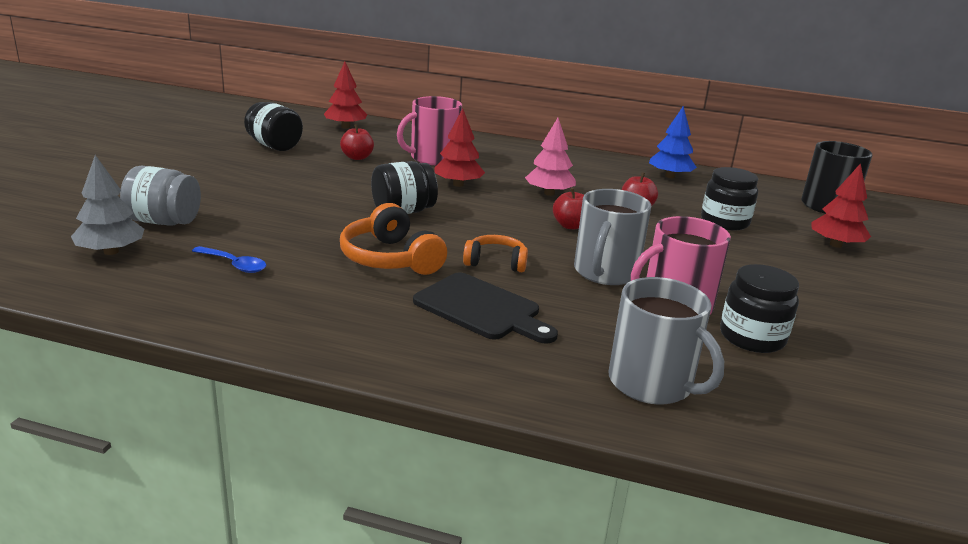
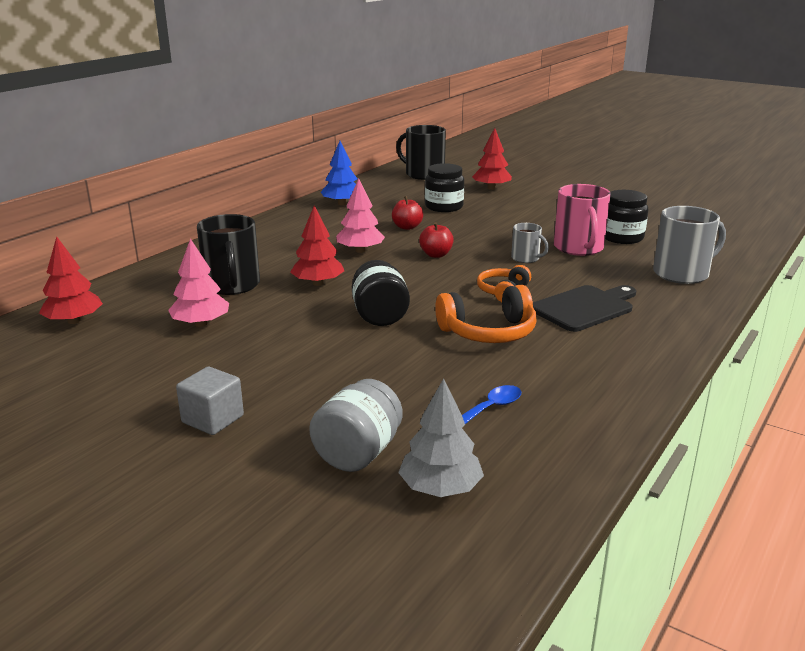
camera: 70 degrees left, 0 degrees up
black jar [244,102,303,151] -> none
red apple [340,124,374,160] -> pink tree [168,238,229,327]
pink mug [397,96,462,165] -> black mug [197,214,260,295]
grey mug [574,189,651,285] -> grey mug [511,223,549,263], size x0.55
none -> grey cube [176,366,244,435]

